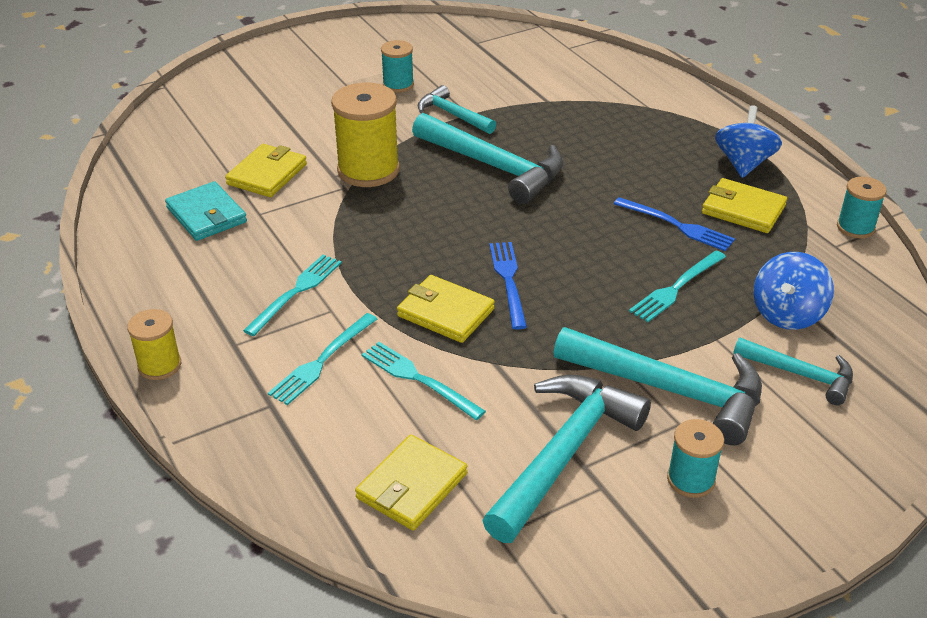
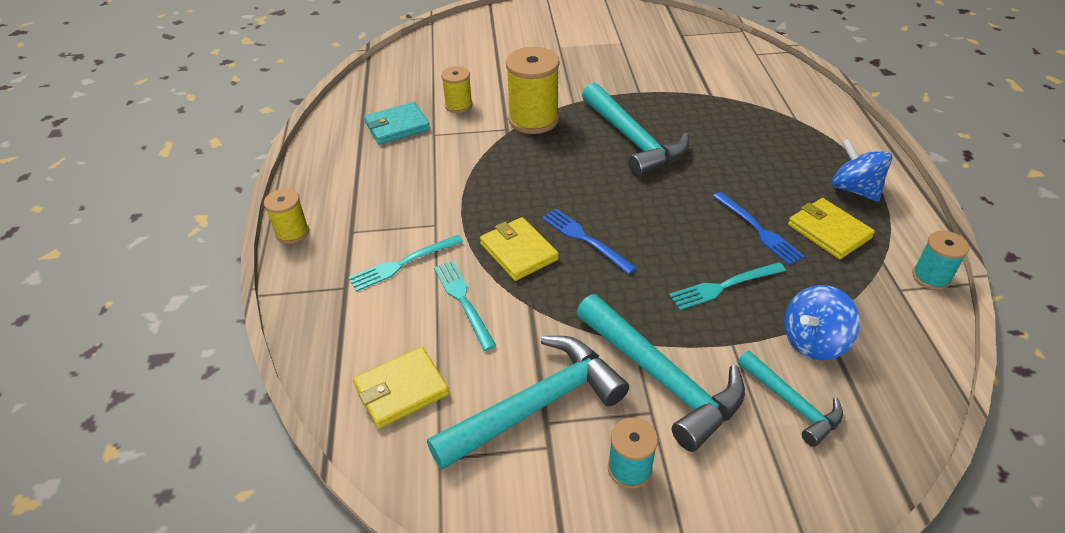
camera: 25 degrees right, 5 degrees up
turquoise wallet [165,181,247,241] -> turquoise wallet turned 75 degrees clockwise [364,102,430,145]
yellow wallet [225,144,307,197] -> yellow spool [441,66,473,113]
turquoise fork [243,255,342,336] -> none
turquoise spool [381,40,414,93] -> none
turquoise hammer [418,85,496,134] -> none
blue fork [489,242,527,330] -> blue fork turned 60 degrees counterclockwise [542,209,636,274]
blue spinning top [715,105,782,178] -> blue spinning top turned 75 degrees counterclockwise [831,139,892,202]

